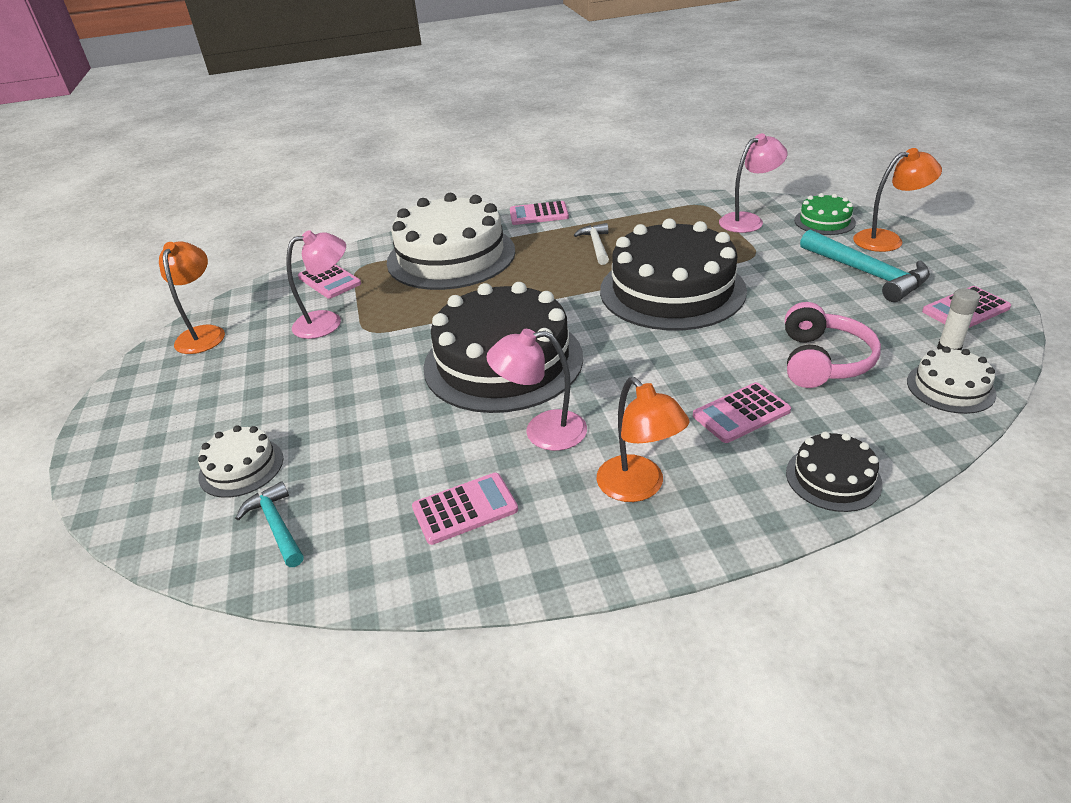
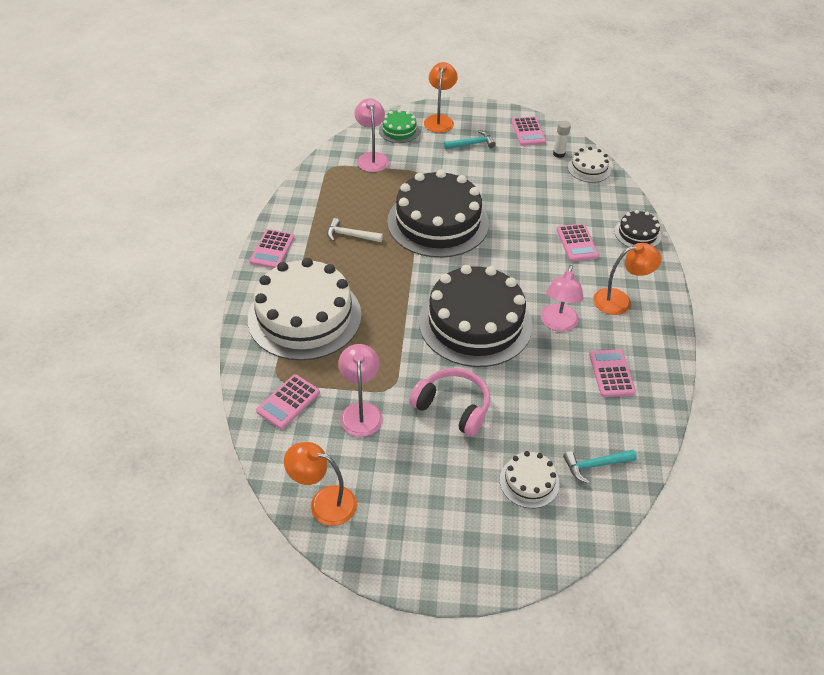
camera: 75 degrees left, 10 degrees up
pink calculator [298,264,361,299] -> pink calculator turned 150 degrees clockwise [256,374,320,429]
pink headphones [785,302,881,388] -> pink headphones moved to [409,368,490,436]
turquoise hammer [800,229,930,302] -> turquoise hammer [444,130,496,149], size x0.59

